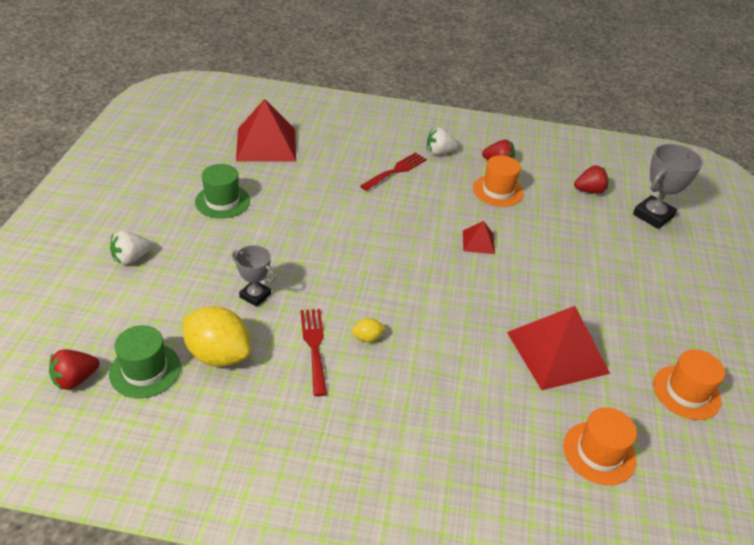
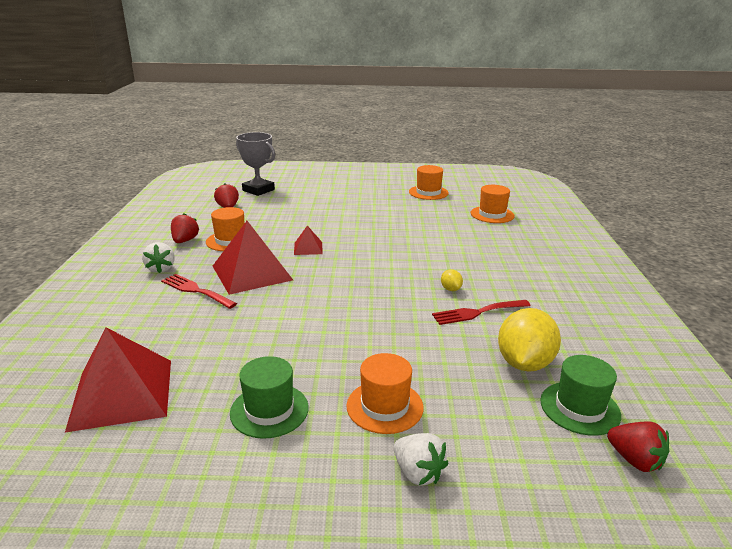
camera: 95 degrees left, 15 degrees down
grey trophy [232,245,276,307] -> none
red pyramid [507,306,610,390] -> red pyramid moved to [213,221,293,295]
none -> orange hat [346,353,424,434]

